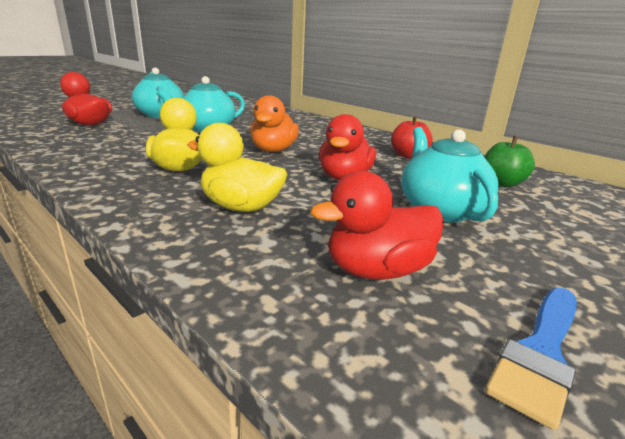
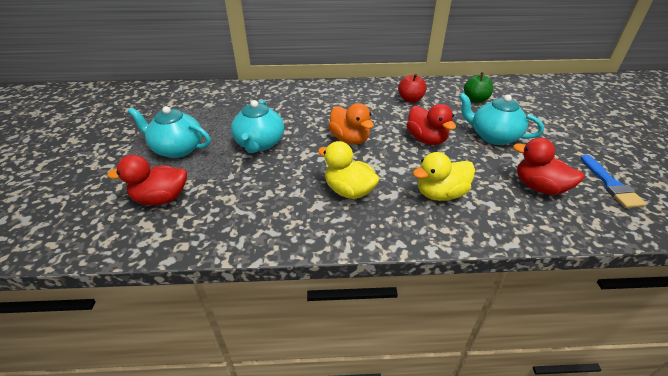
camera: 45 degrees left, 15 degrees up
red duck [310,171,444,280] -> red duck turned 105 degrees clockwise [513,138,585,195]

